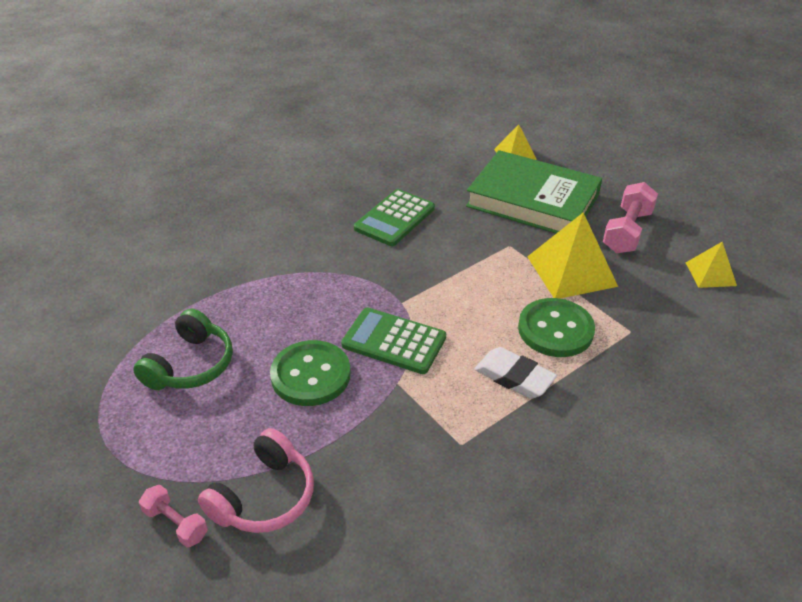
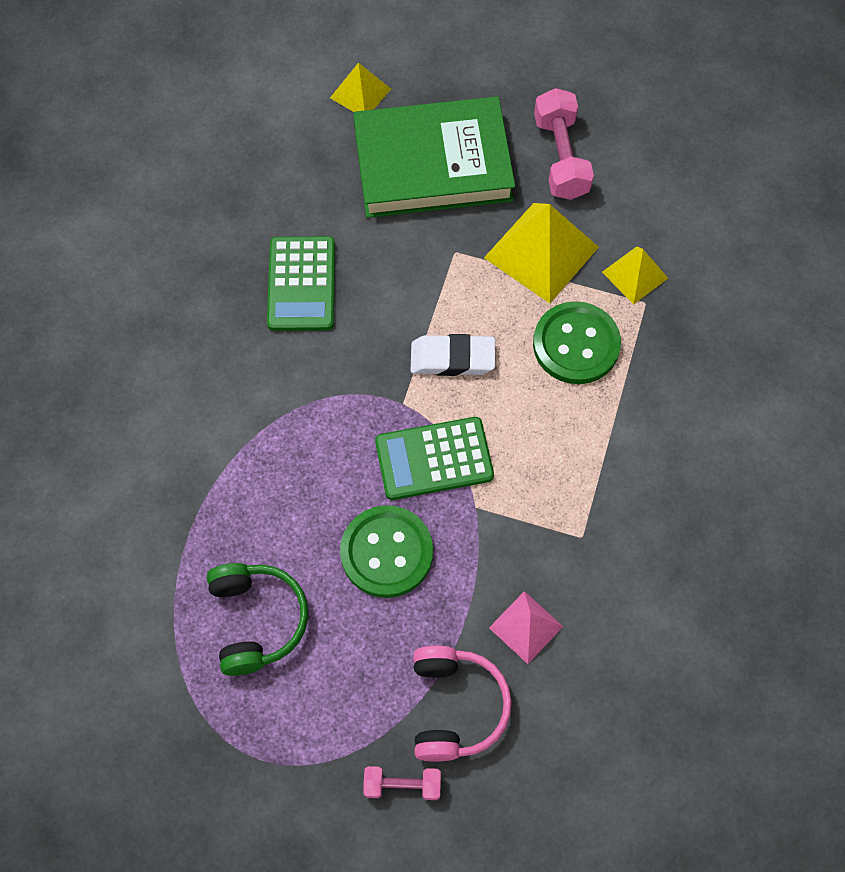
camera: 35 degrees left, 25 degrees up
white eraser [475,347,557,399] -> white eraser moved to [411,334,495,376]
yellow pyramid [686,242,737,288] -> yellow pyramid moved to [602,246,668,305]
none -> pink pyramid [489,591,563,664]

